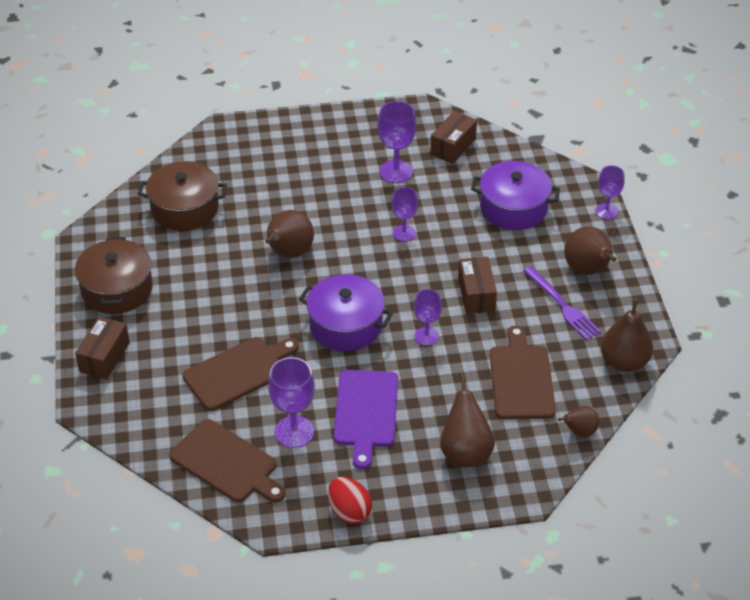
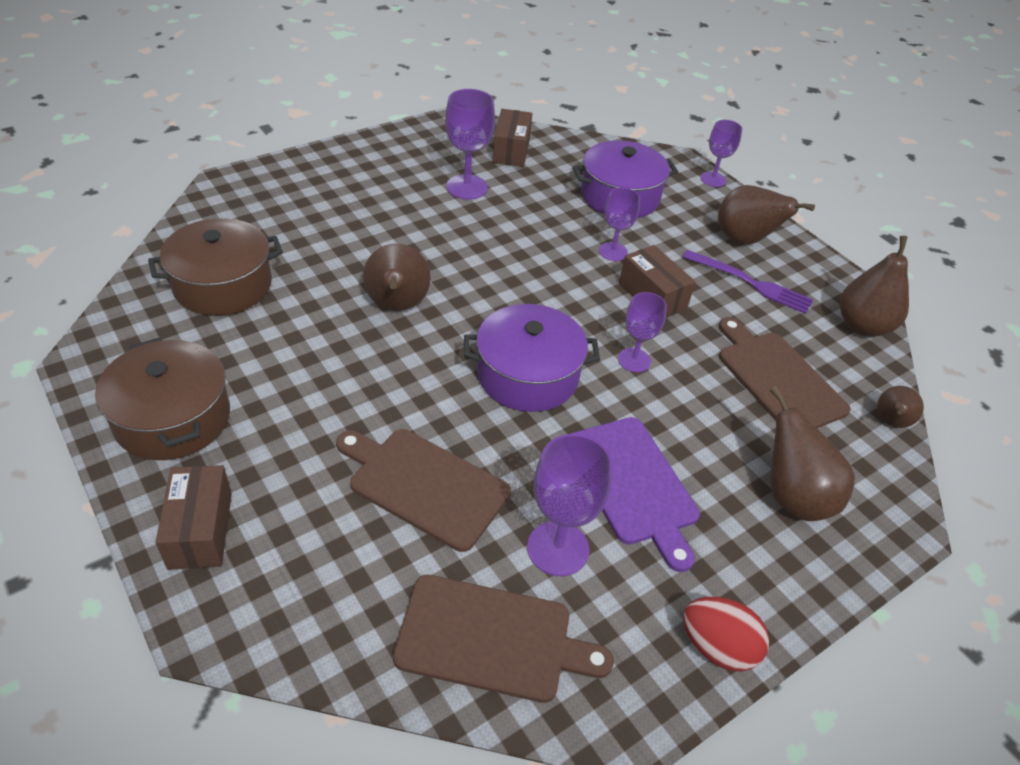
camera: 30 degrees left, 0 degrees up
brown cutting board [182,337,299,411] -> brown cutting board turned 90 degrees counterclockwise [336,429,511,552]
purple goblet [392,187,418,242] -> purple goblet moved to [599,187,640,261]

